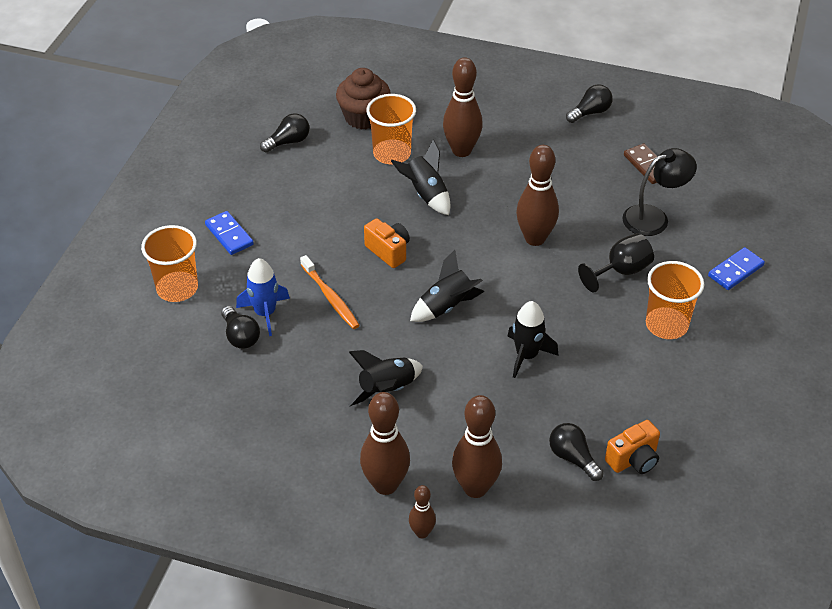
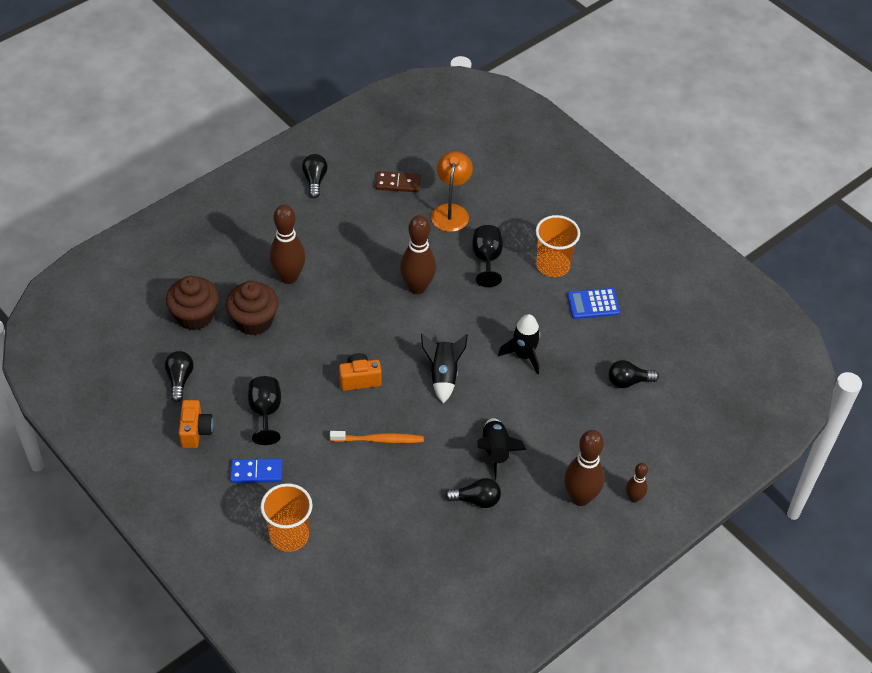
camera: 60 degrees left, 5 degrees up
black light bulb [221,306,260,349] -> black light bulb moved to [445,478,501,508]
blue rocket [236,258,290,336] -> none
orange cup [366,94,416,164] -> brown cupcake [226,281,279,335]
black rocket [391,139,450,215] -> none
brown bowling pin [452,395,502,498] -> none
orange camera [605,420,660,474] -> orange camera moved to [179,400,213,448]
black lamp [622,148,697,236] -> orange lamp [431,151,473,232]
blue domino [708,247,765,290] -> none
none -> black goblet [248,376,281,445]
none -> blue calculator [567,288,620,319]

